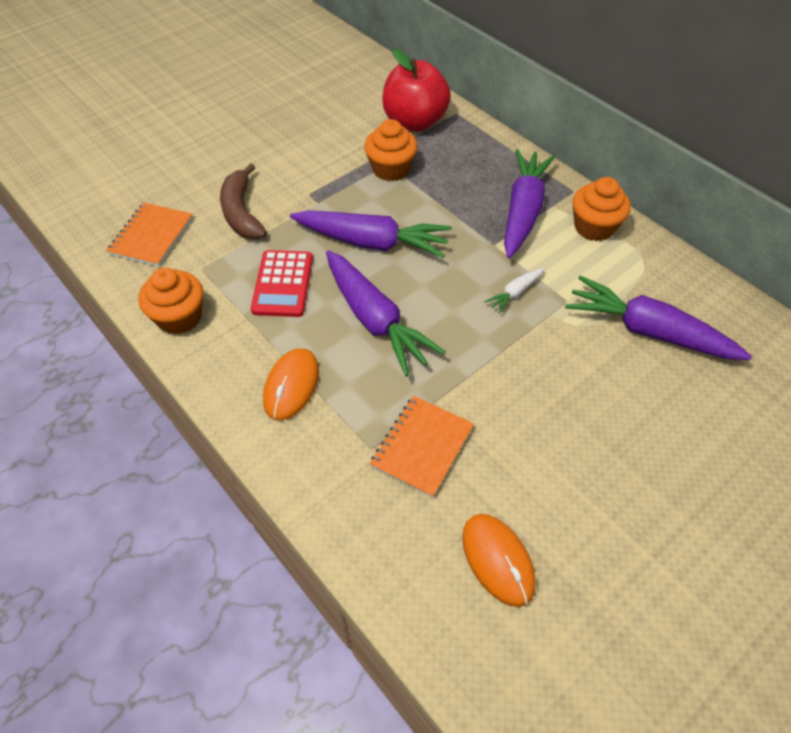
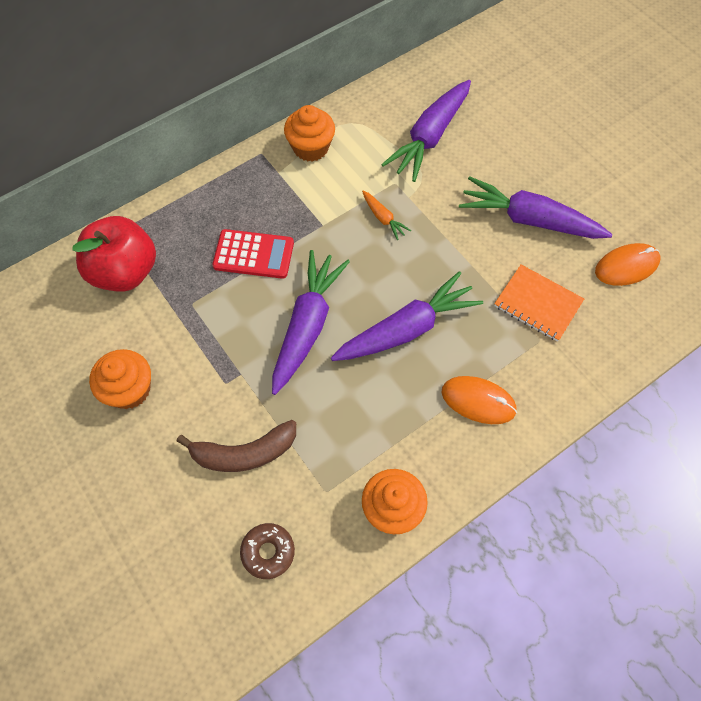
camera: 85 degrees left, 10 degrees up
orange notebook [107,203,193,266] -> brown donut [240,523,295,579]
red calculator [251,250,313,317] -> red calculator moved to [212,229,294,279]
orange cupcake [364,119,417,181] -> orange cupcake moved to [89,349,151,409]
white carrot [484,268,544,314] -> orange carrot [362,191,411,240]
purple carrot [504,149,555,258] -> purple carrot moved to [459,176,612,239]

